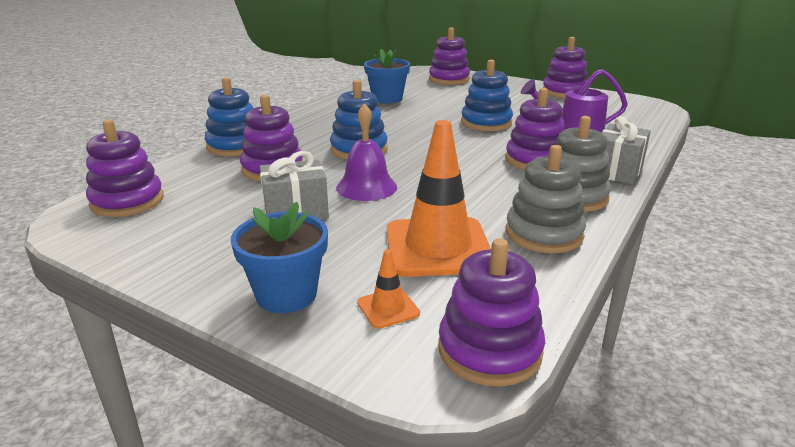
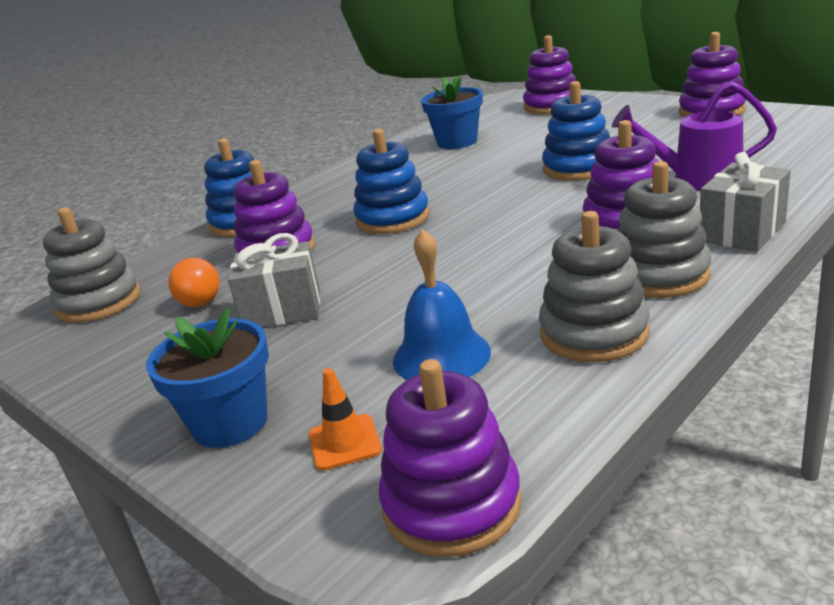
camera: 15 degrees right, 0 degrees up
purple stacking toy [86,119,164,217] -> grey stacking toy [43,207,141,323]
purple bell [336,103,397,201] -> none
orange traffic cone [387,120,491,277] -> blue bell [393,229,491,380]
none -> orange light bulb [168,258,220,307]

